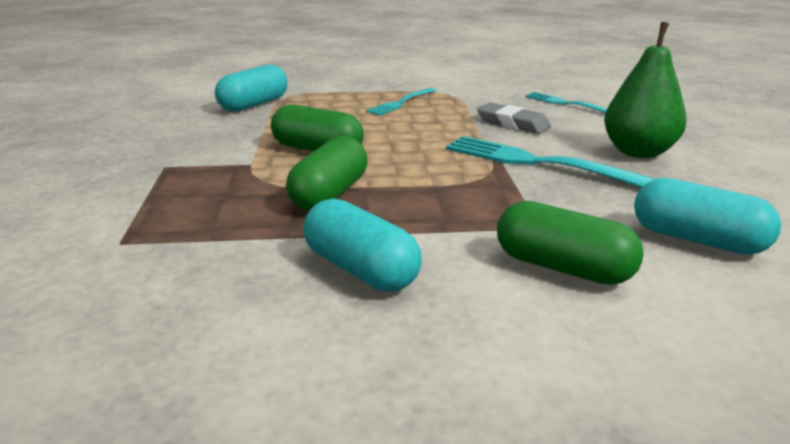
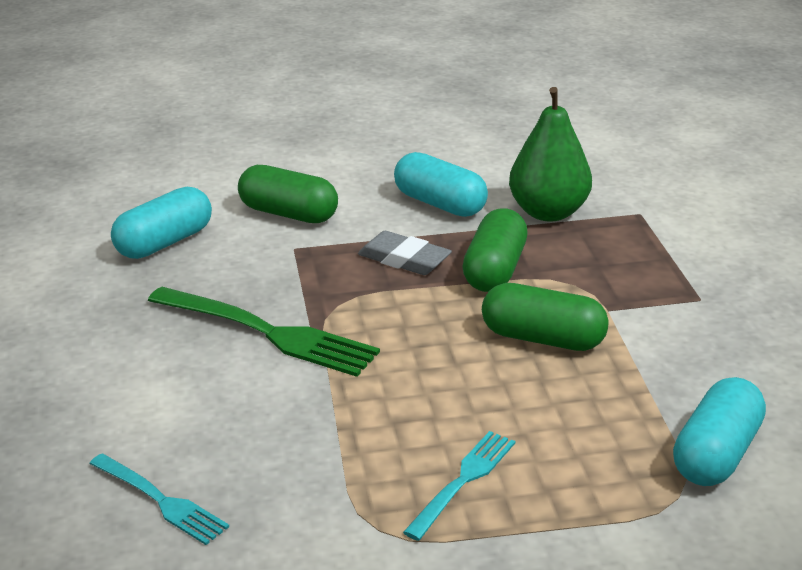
camera: 175 degrees right, 5 degrees up
turquoise fork [446,136,655,188] -> green fork [148,287,380,377]
grey eraser [477,102,551,134] -> grey eraser moved to [358,231,452,275]
green pear [604,22,687,158] -> green pear moved to [509,87,592,221]
turquoise capsule [634,178,781,255] -> turquoise capsule turned 75 degrees counterclockwise [111,187,212,259]

